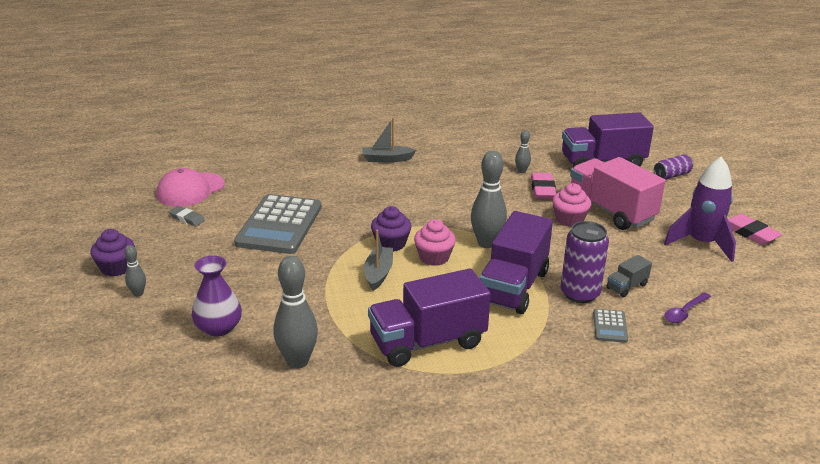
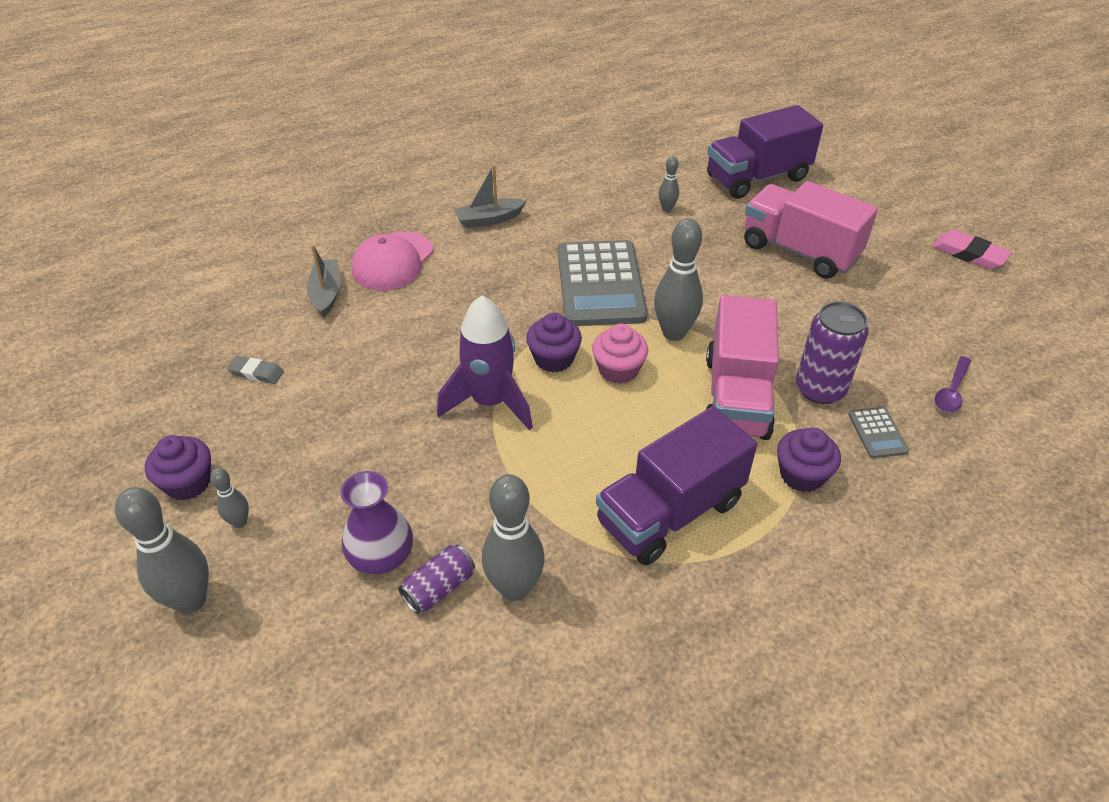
camera: 15 degrees left, 15 degrees up
pink cap [157,168,224,207] -> pink cap moved to [351,231,433,291]
grey calculator [234,194,322,254] -> grey calculator moved to [558,240,648,326]
grey boat [364,230,393,291] -> grey boat moved to [307,245,340,317]
purple truck [479,211,553,314] -> pink truck [706,295,779,440]
pink eraser [531,173,556,199] -> none
pink cupcake [552,183,591,227] -> none
grey truck [606,255,652,297] -> none
purple can [654,154,693,180] -> purple can moved to [398,545,475,614]
purple rocket [664,157,736,262] -> purple rocket moved to [437,295,533,430]
none -> grey bowling pin [115,487,209,614]
none -> purple cupcake [777,427,841,492]

